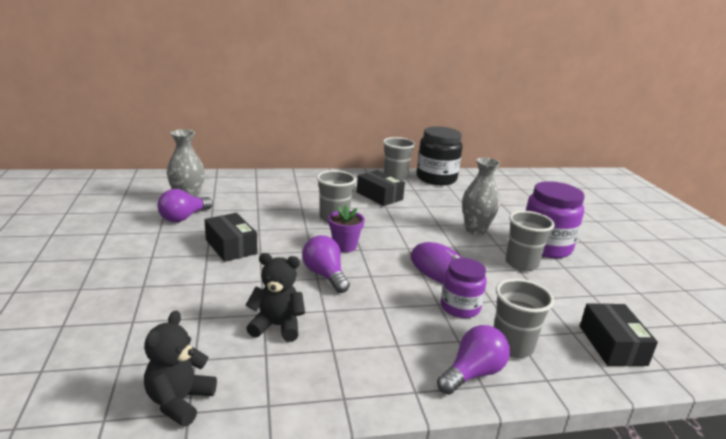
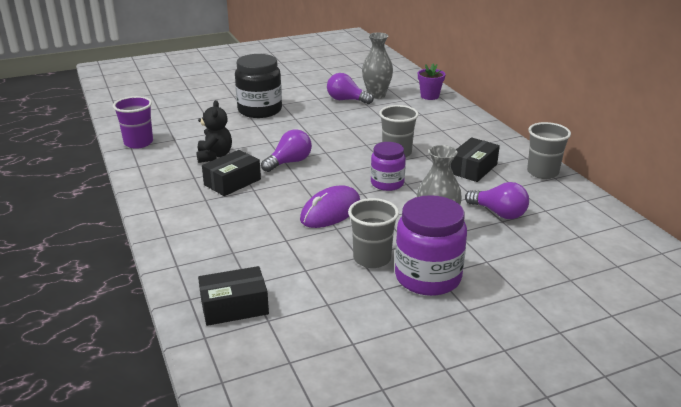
camera: 80 degrees right, 5 degrees up
black teddy bear [144,311,217,427] -> purple cup [113,96,153,149]
black box [205,213,257,262] -> black box moved to [202,150,261,196]
purple flower pot [328,205,365,252] -> purple flower pot moved to [418,63,445,100]
black jar [417,126,463,185] -> black jar moved to [235,54,282,118]
purple light bulb [437,325,510,395] -> purple light bulb moved to [465,182,529,219]
purple jar [441,258,487,318] -> purple jar moved to [371,142,406,191]
grey cup [494,279,554,358] -> none

